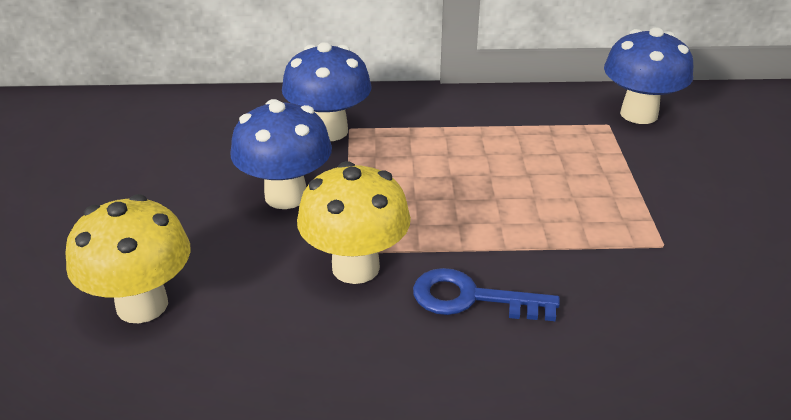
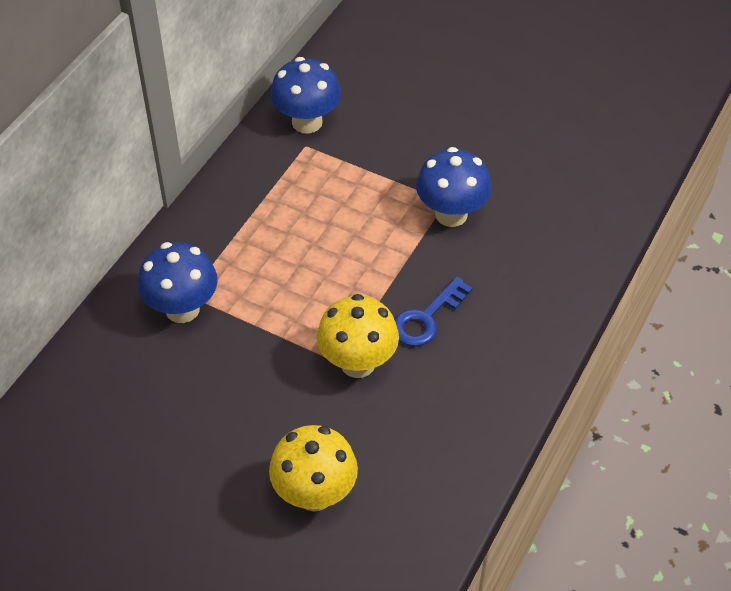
camera: 60 degrees left, 15 degrees up
blue mushroom [230,99,332,209] -> blue mushroom moved to [416,147,491,227]

